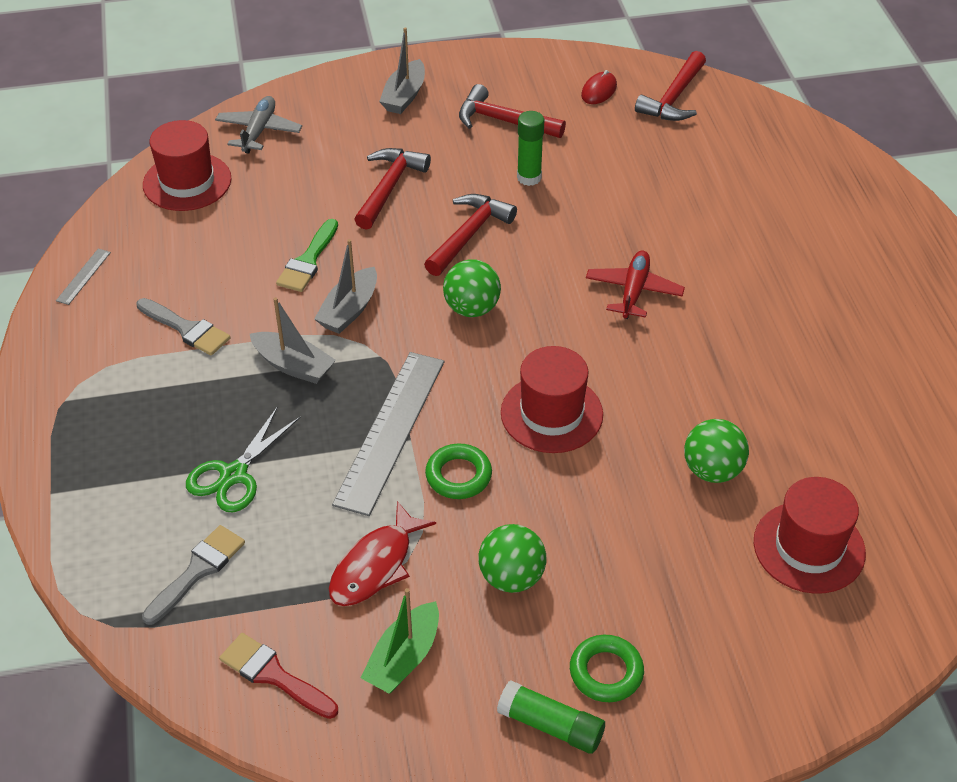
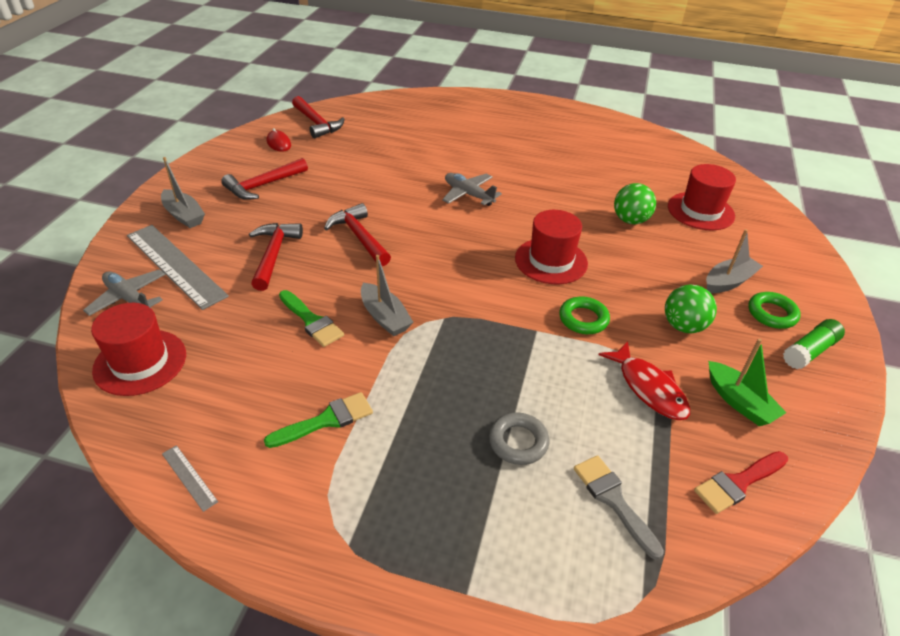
camera: 65 degrees left, 5 degrees down
grey brush [136,298,230,356] -> green brush [264,392,373,448]
green scissors [186,407,301,512] -> grey ring [489,413,549,465]
grey boat [250,297,336,384] -> grey boat moved to [706,229,763,293]
grey ruler [332,352,444,516] -> grey ruler moved to [127,225,229,310]
red hammer [354,148,431,230] -> red hammer turned 45 degrees clockwise [249,223,303,291]
green ball [443,259,501,317] -> none
green glue stick [517,111,544,186] -> none
red plane [586,250,685,319] -> grey plane [442,173,502,206]

